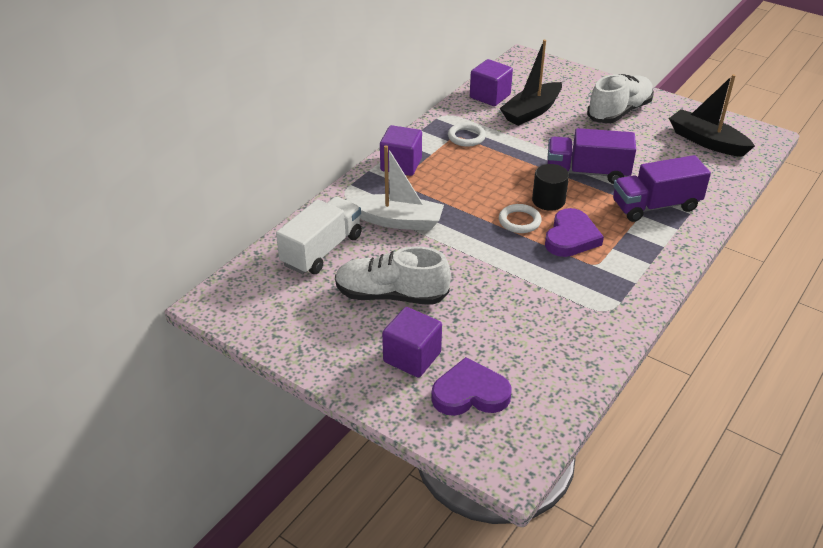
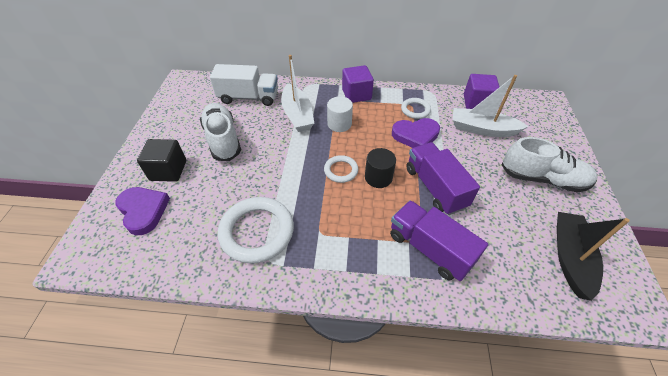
camera: 60 degrees right, 10 degrees up
purple cube [382,307,442,377] -> black cube [137,139,186,182]
black boat [499,40,562,126] -> white boat [453,75,529,137]
purple heart [545,208,604,257] -> purple heart moved to [392,118,440,148]
none -> white ring [218,197,294,263]
none -> white cylinder [327,96,353,132]

